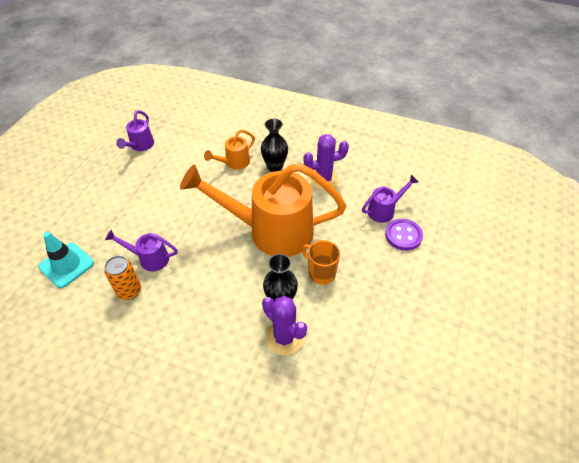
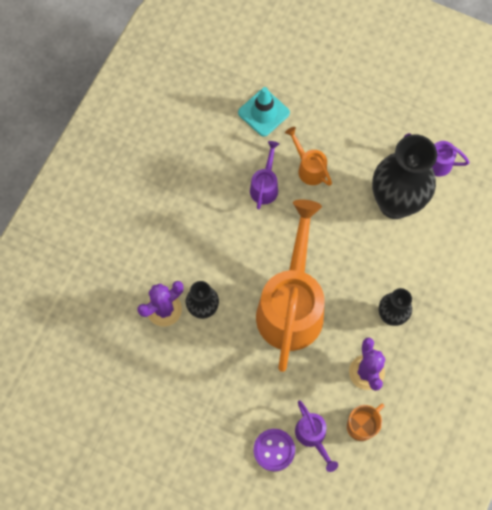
camera: 95 degrees right, 20 degrees up
orange can [104,256,141,300] -> none
orange watering can [204,130,255,170] -> orange watering can moved to [285,127,332,186]
orange mug [302,240,340,285] -> orange mug moved to [347,404,384,441]
none -> black vase [372,134,437,219]

